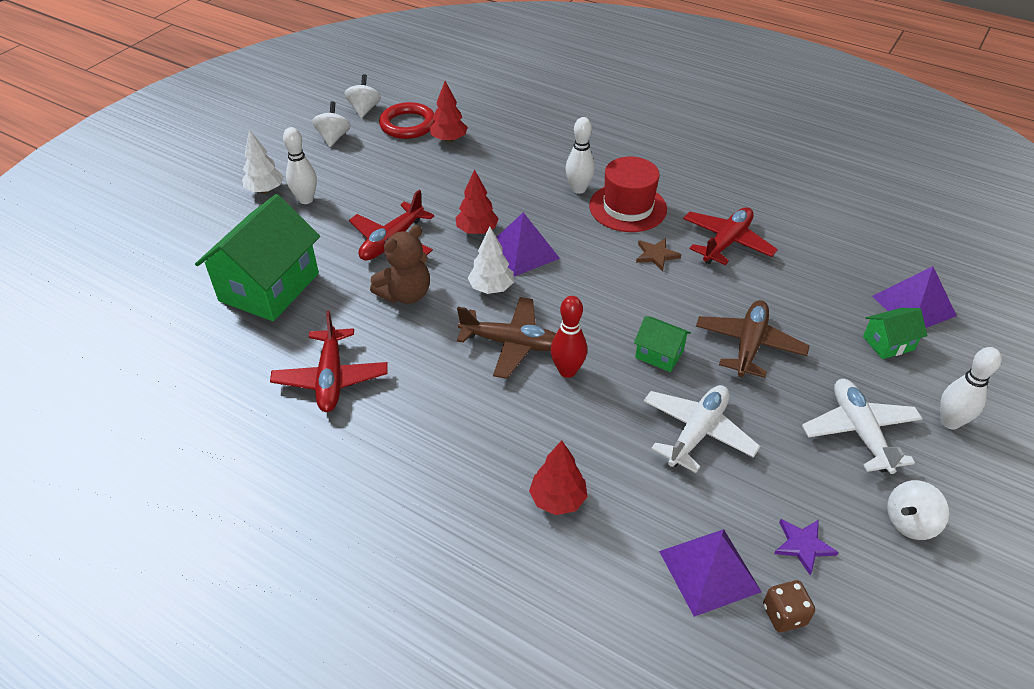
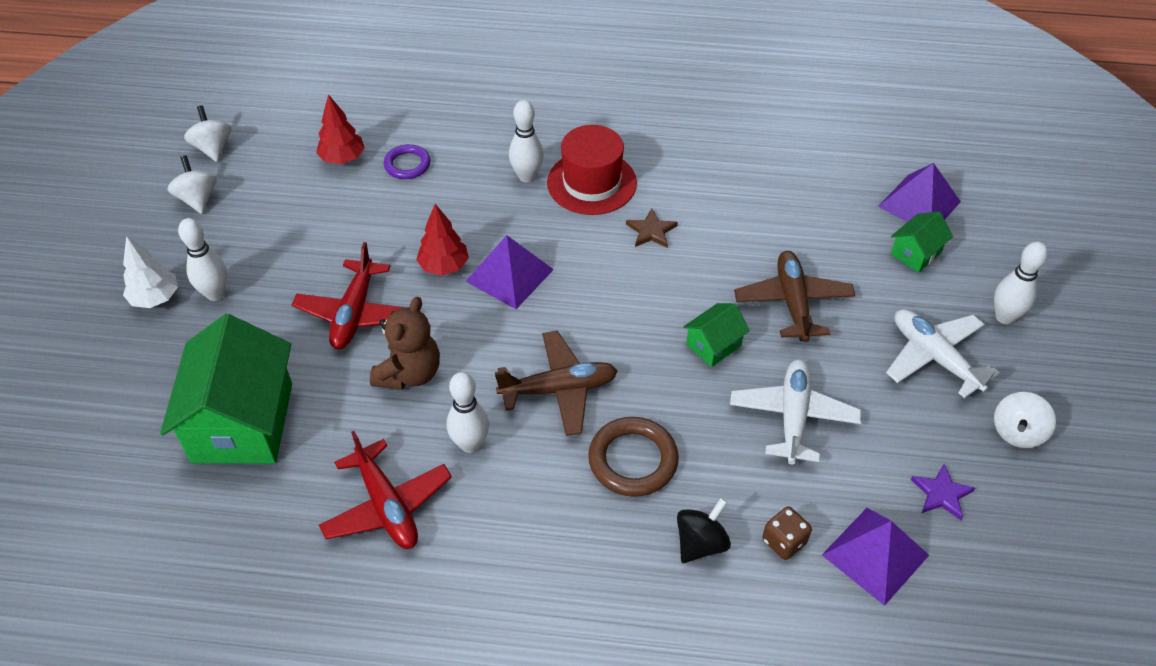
camera: 25 degrees left, 5 degrees up
red ring [379,102,435,139] -> none
white tree [468,227,514,294] -> none
red tree [529,440,588,515] -> black spinning top [677,498,731,563]
red bowling pin [551,296,587,378] -> none
green house [634,316,691,372] -> green house turned 45 degrees counterclockwise [683,303,750,367]
red plane [683,207,778,265] -> none
brown dice [763,580,815,632] -> brown dice moved to [762,506,812,560]
none -> purple ring [384,144,431,179]
none -> white bowling pin [447,372,489,453]
none -> brown ring [588,417,679,497]

